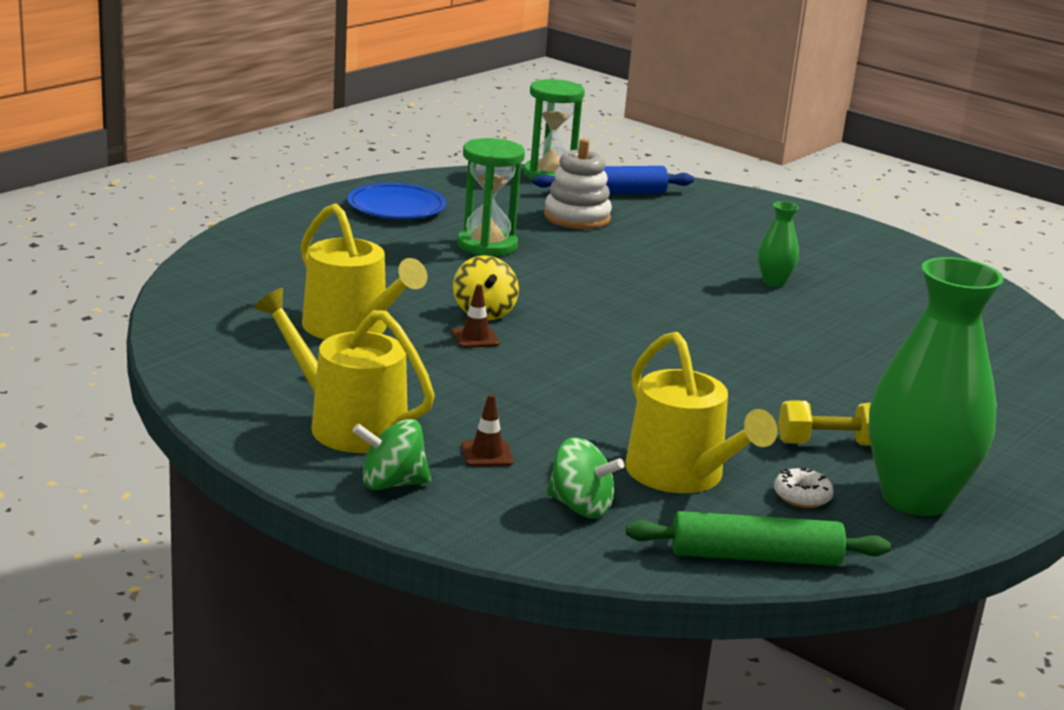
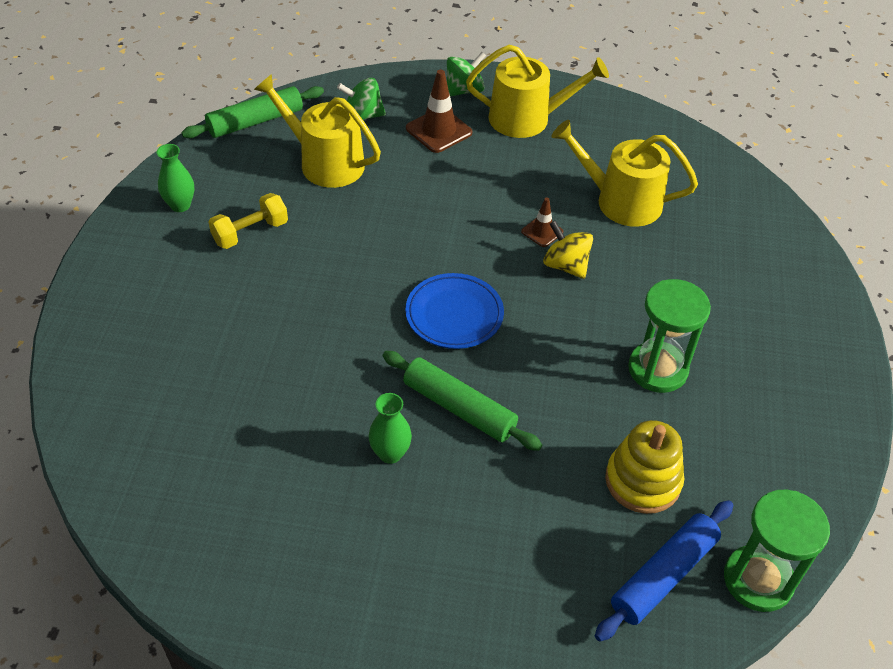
camera: 150 degrees right, 25 degrees up
blue plate [348,183,446,219] -> blue plate moved to [405,273,504,349]
brown traffic cone [461,394,514,467] -> brown traffic cone [406,70,472,153], size x1.73
white stacking toy [544,139,612,229] -> yellow stacking toy [605,420,684,514]
white donut [774,468,834,508] -> none
green vase [868,257,1003,516] -> green vase [157,144,194,212], size x0.43
none -> green rolling pin [383,351,542,451]

